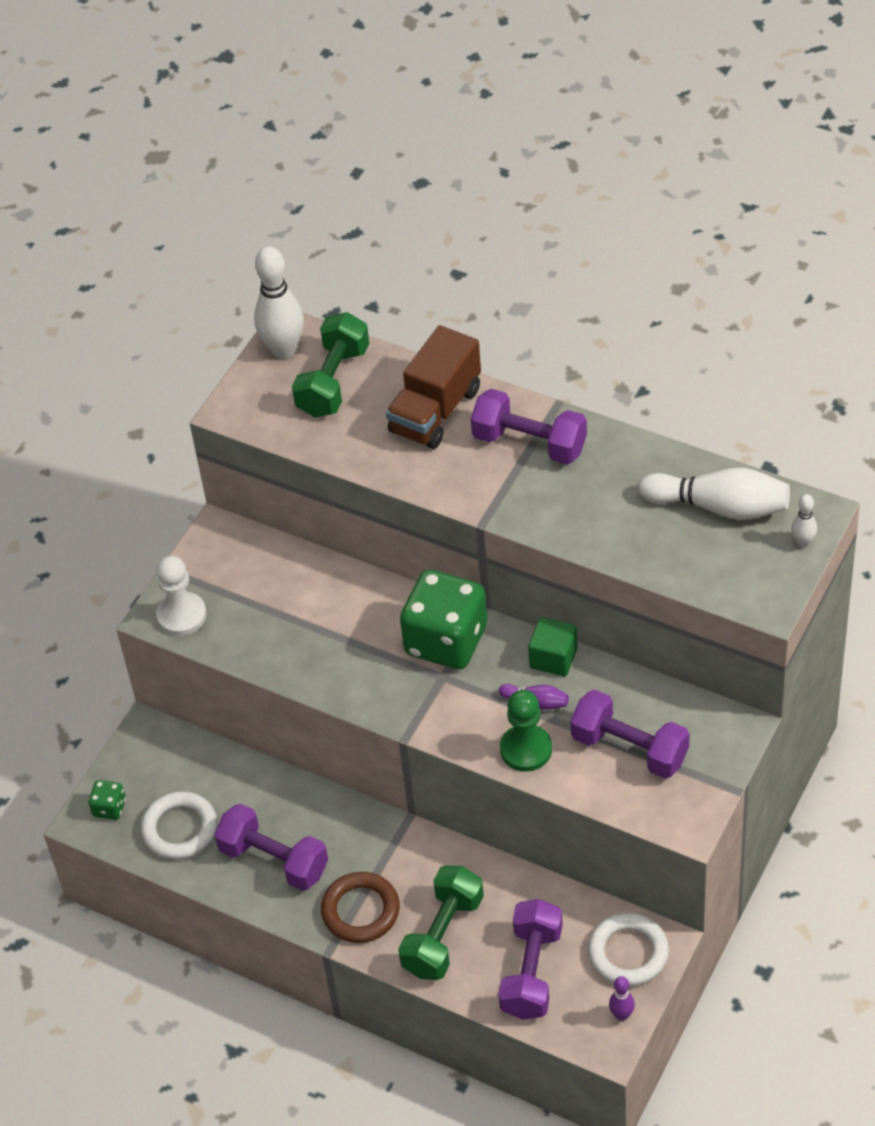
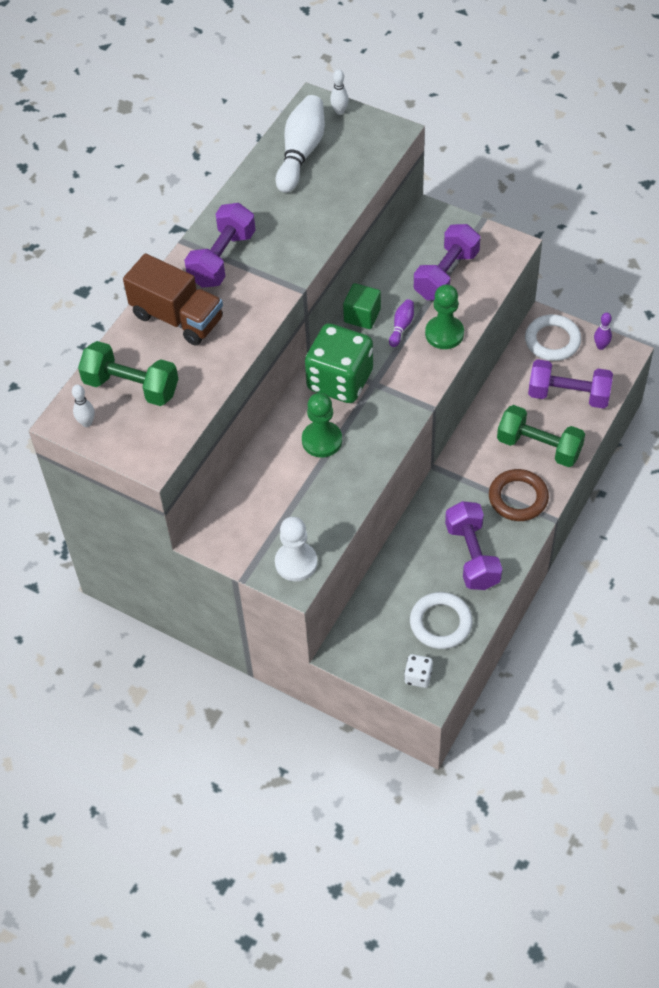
camera: 90 degrees left, 5 degrees up
green dice [88,780,126,820] -> white dice [404,654,433,688]
purple dumbbell [214,803,328,891] -> purple dumbbell turned 45 degrees counterclockwise [445,501,502,590]
white bowling pin [254,246,304,359] -> white bowling pin [72,384,95,427], size x0.48
none -> green pawn [302,393,342,458]

